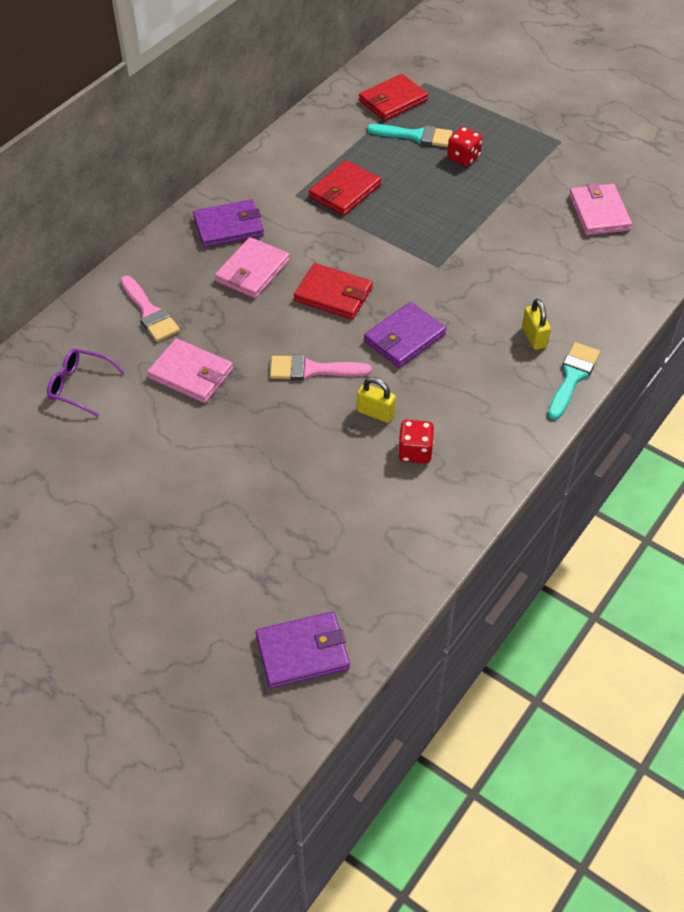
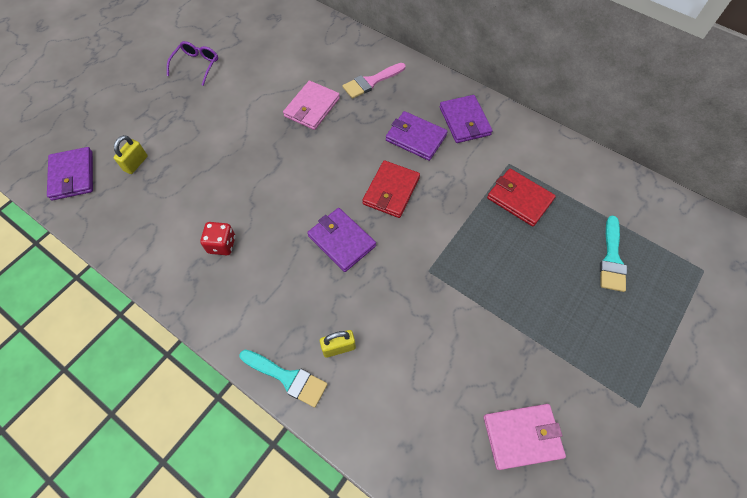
camera: 90 degrees right, 10 degrees up
purple glasses [47,348,125,417] -> purple glasses moved to [167,41,218,86]
pink wallet [215,237,290,298] -> purple wallet [386,111,448,161]
pink brush [270,355,372,380] -> none
yellow padlock [357,377,396,423] -> yellow padlock moved to [114,135,148,174]
red wallet [359,74,428,121] -> none
red dice [447,127,483,166] -> none

